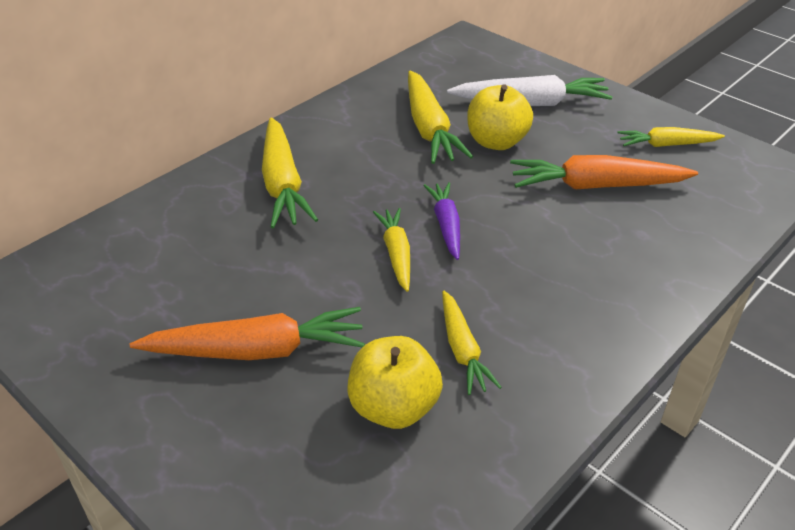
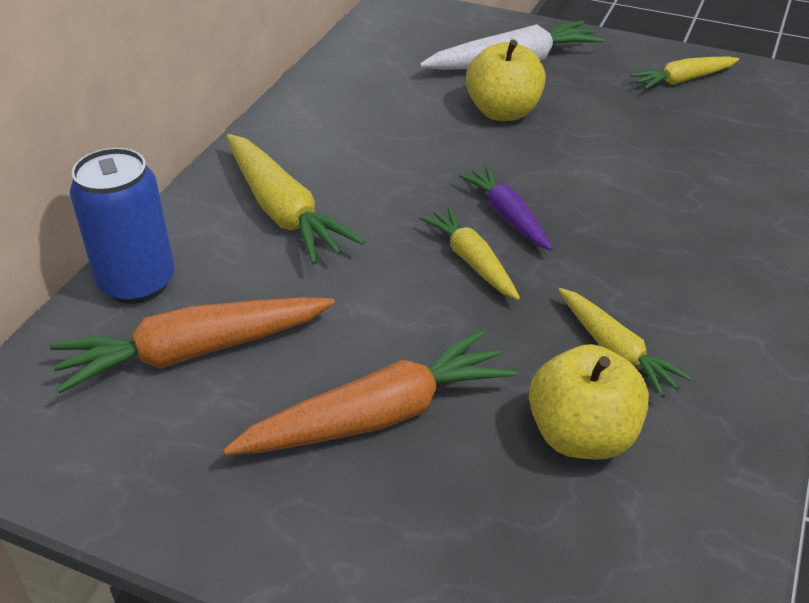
camera: 20 degrees left, 0 degrees up
yellow carrot [408,70,473,164] -> none
orange carrot [510,155,698,189] -> orange carrot moved to [50,297,335,394]
none -> blue can [70,148,175,304]

